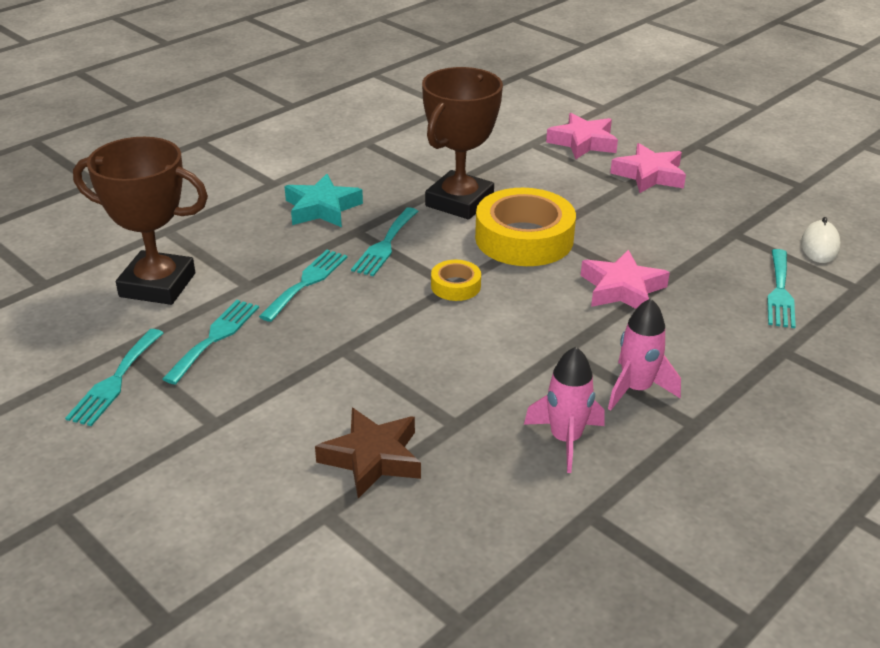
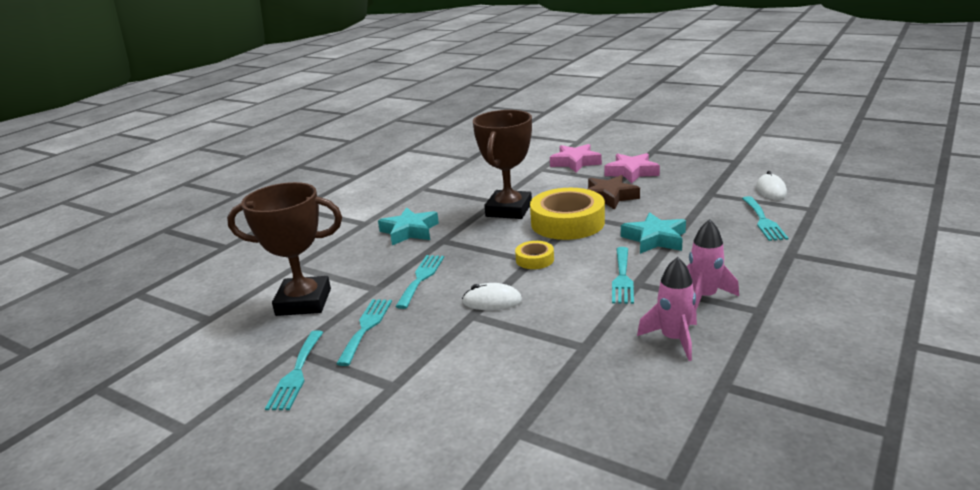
camera: 10 degrees left, 10 degrees down
brown star [315,408,421,498] -> brown star moved to [588,175,640,210]
turquoise fork [351,207,418,276] -> turquoise fork moved to [612,247,634,304]
pink star [581,250,670,309] -> turquoise star [621,212,686,254]
none -> white mouse [462,283,522,310]

